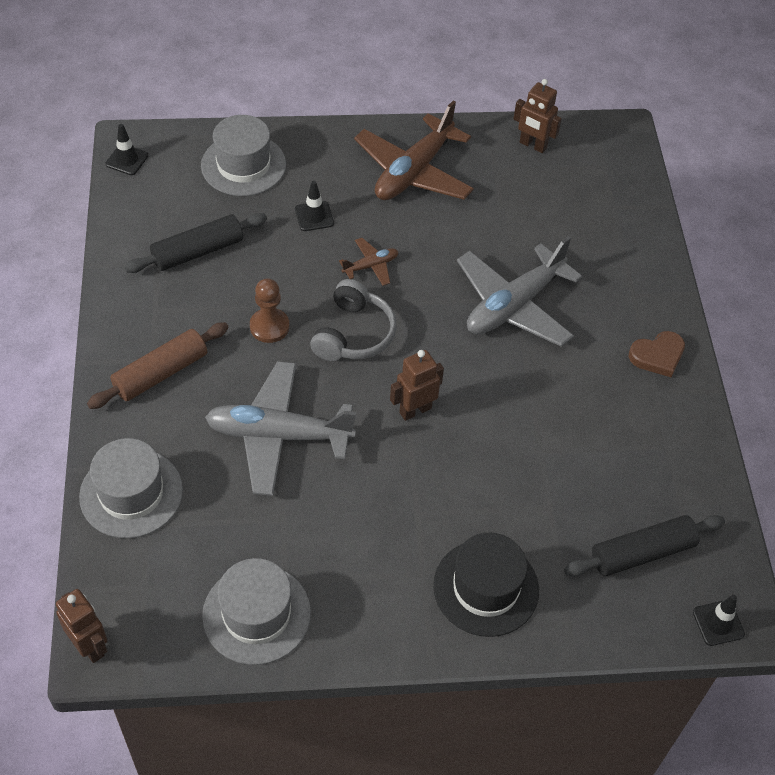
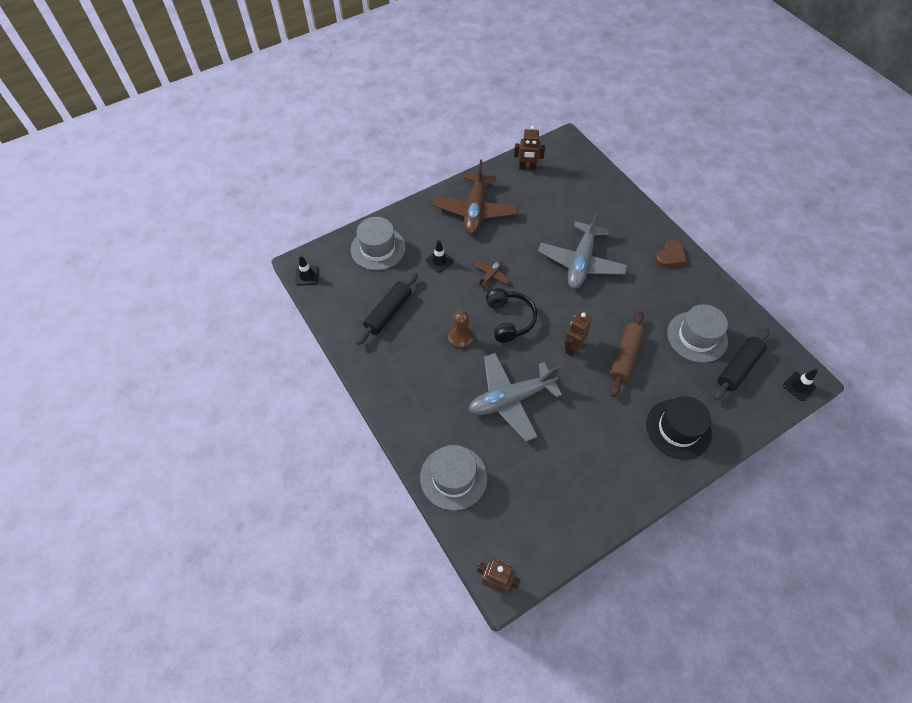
camera: 25 degrees left, 5 degrees up
brown rolling pin [87,322,229,409] -> brown rolling pin moved to [610,311,645,397]
grey hat [202,558,311,665] -> grey hat moved to [667,304,728,363]
grey headphones [310,279,397,361] -> black headphones [486,288,537,343]

